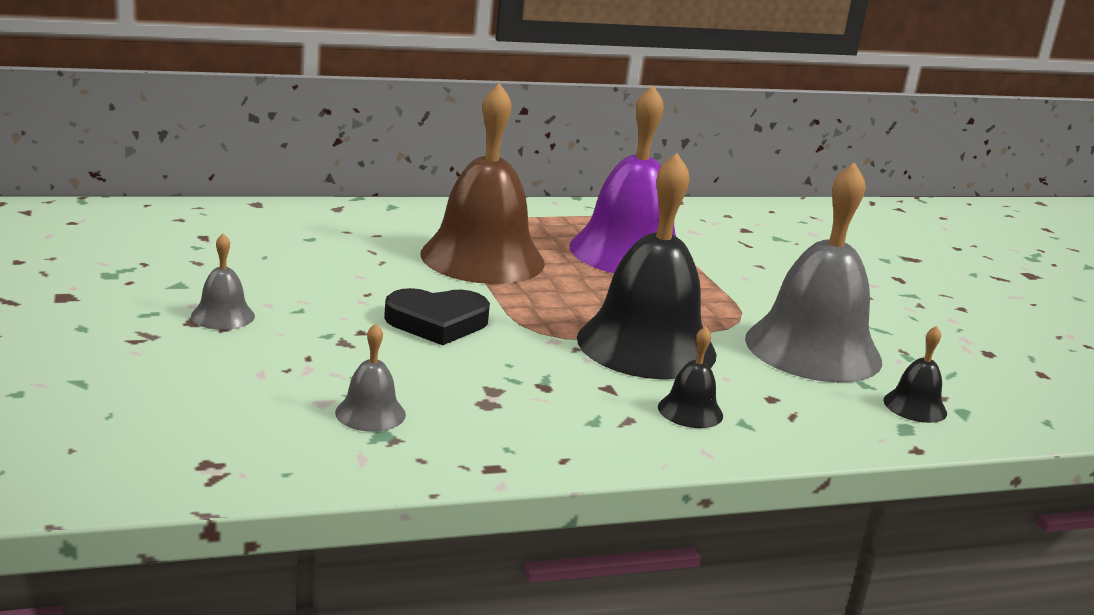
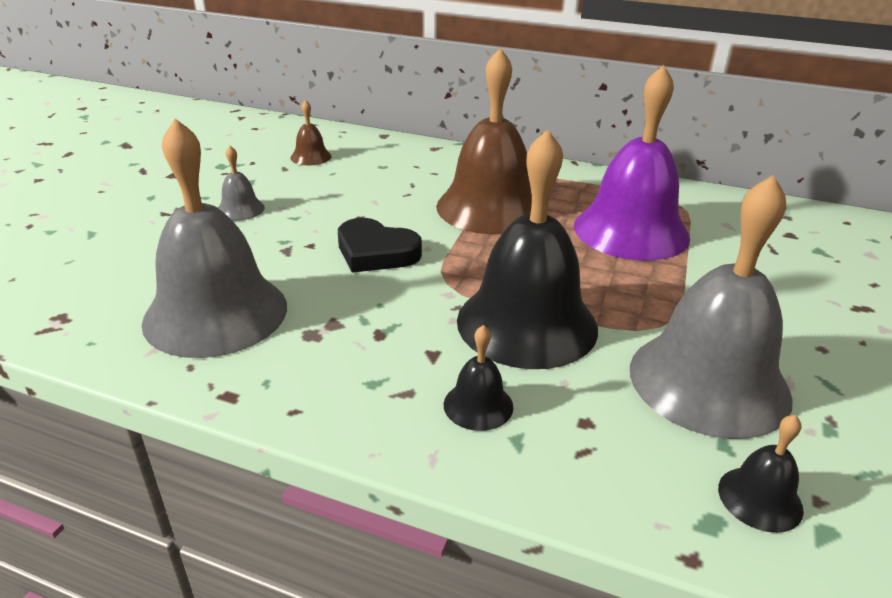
camera: 40 degrees right, 10 degrees up
grey bell [335,323,406,432] -> grey bell [141,118,287,358], size x2.34
none -> brown bell [291,100,332,165]

